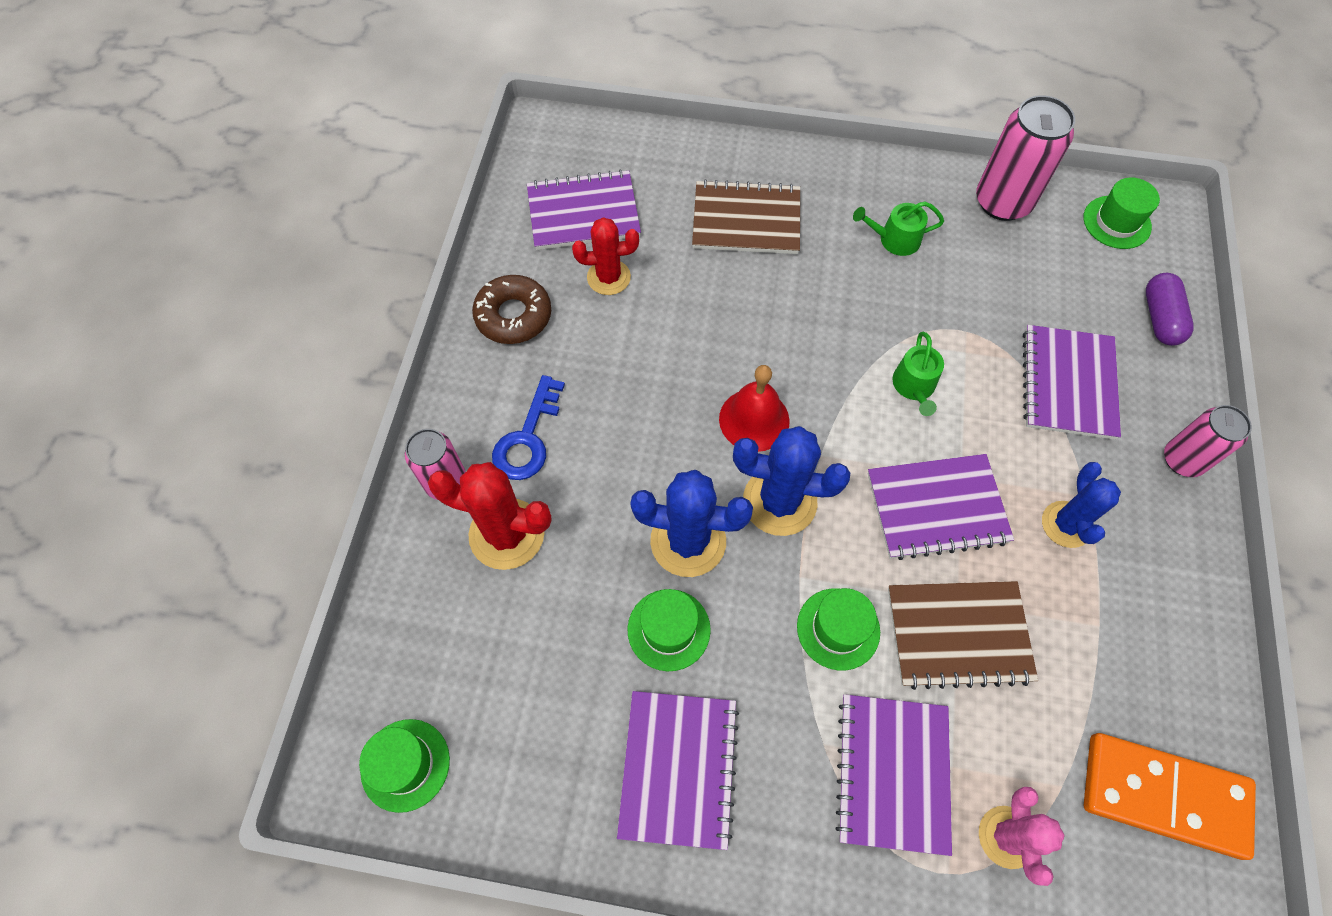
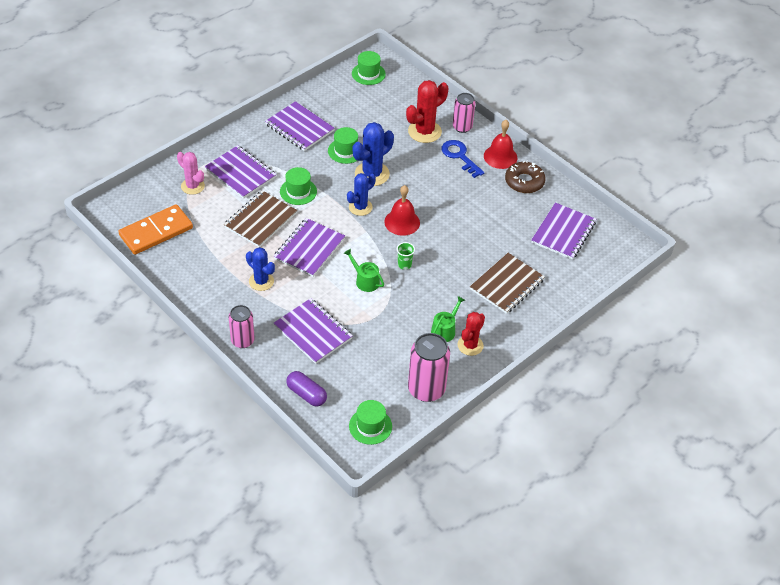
camera: 125 degrees right, 15 degrees down
red cactus [572,217,639,295] -> red cactus moved to [458,312,485,356]
blue cactus [733,426,850,536] -> blue cactus [347,173,376,216], size x0.67
none -> green cup [397,242,415,270]
none -> red bell [484,120,518,169]

